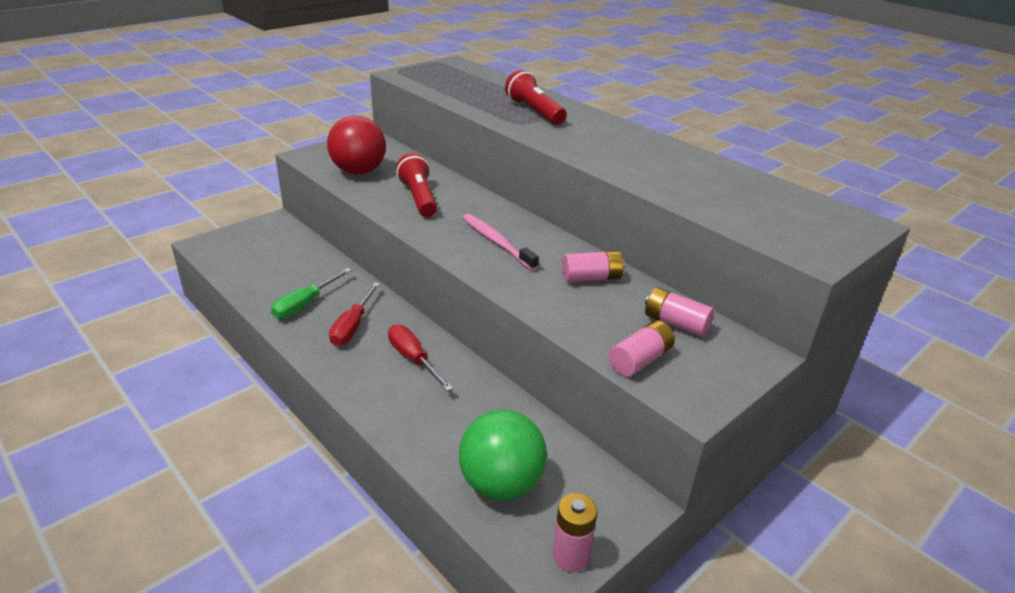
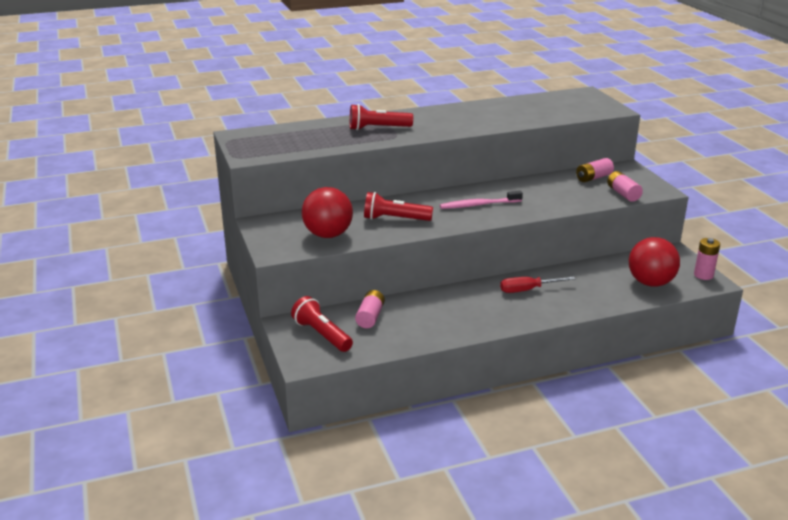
camera: 65 degrees left, 5 degrees down
green screwdriver [271,268,352,319] -> none
red screwdriver [329,282,380,346] -> none
green ball [459,410,547,500] -> red ball [629,237,680,287]
pink battery [562,251,625,282] -> pink battery moved to [355,290,385,328]
none -> red flashlight [291,296,353,352]

